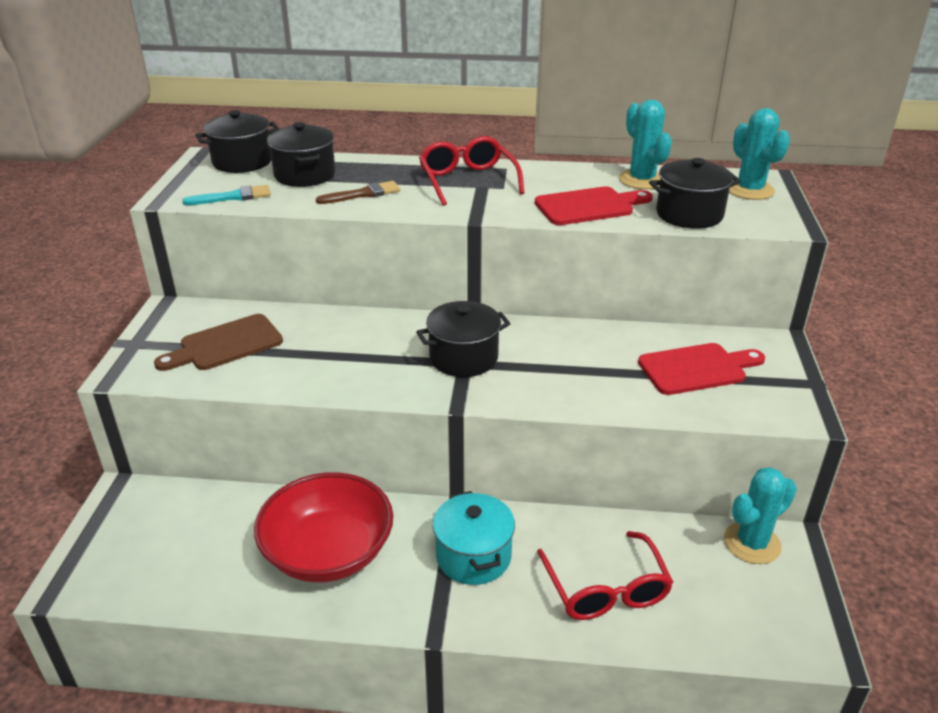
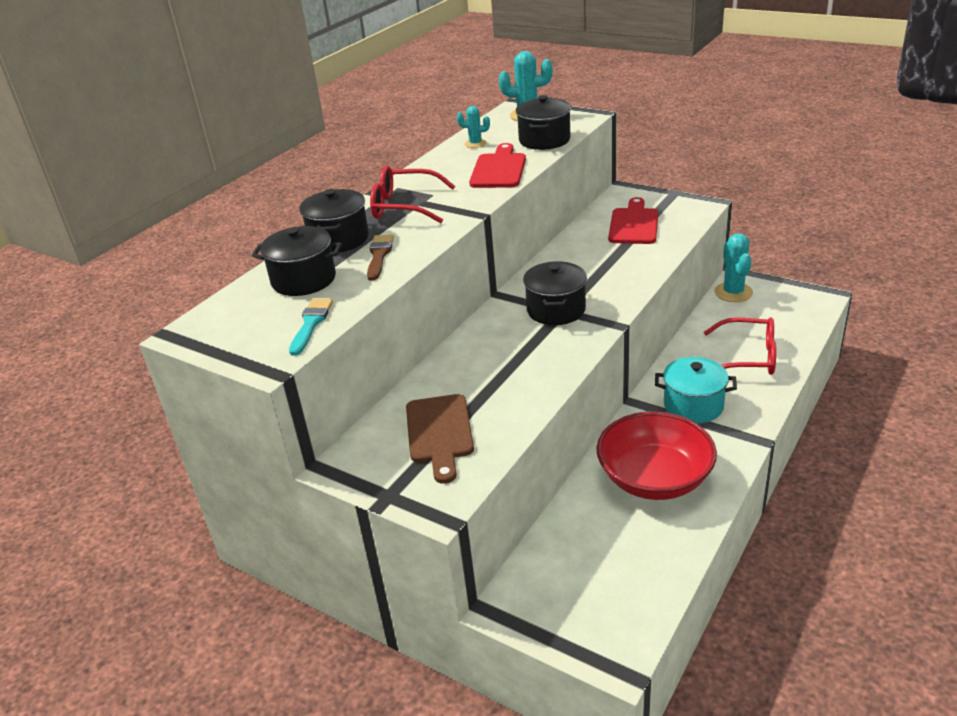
camera: 60 degrees left, 0 degrees up
black pot [195,110,279,173] -> black pot moved to [299,189,369,253]
turquoise cactus [619,100,672,189] -> turquoise cactus [457,106,490,148], size x0.58

